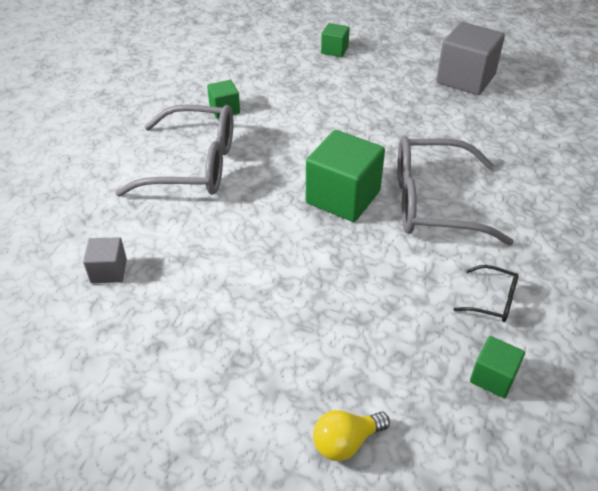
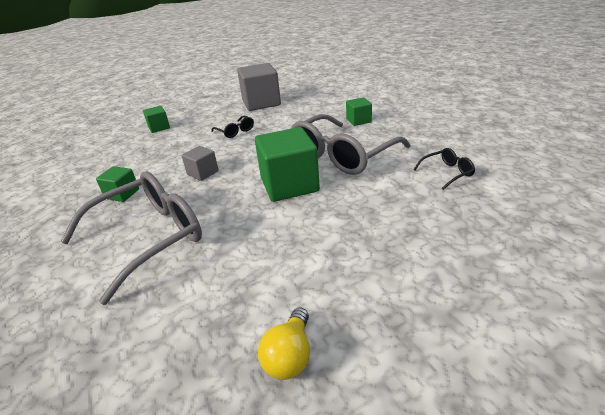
camera: 45 degrees left, 10 degrees down
grey cube [83,237,127,283] -> grey cube moved to [182,146,219,181]
yellow light bulb [313,410,390,461] -> yellow light bulb moved to [258,308,310,380]
green cube [470,336,525,398] -> green cube moved to [346,97,372,126]
none -> black glasses [211,116,254,138]

